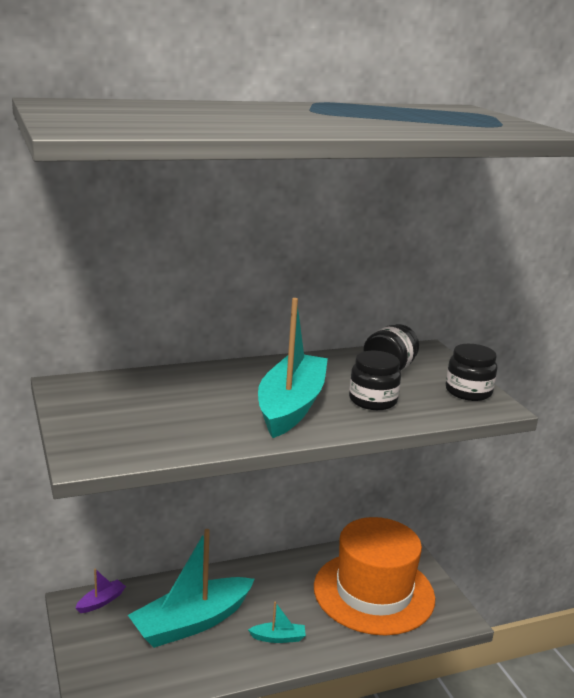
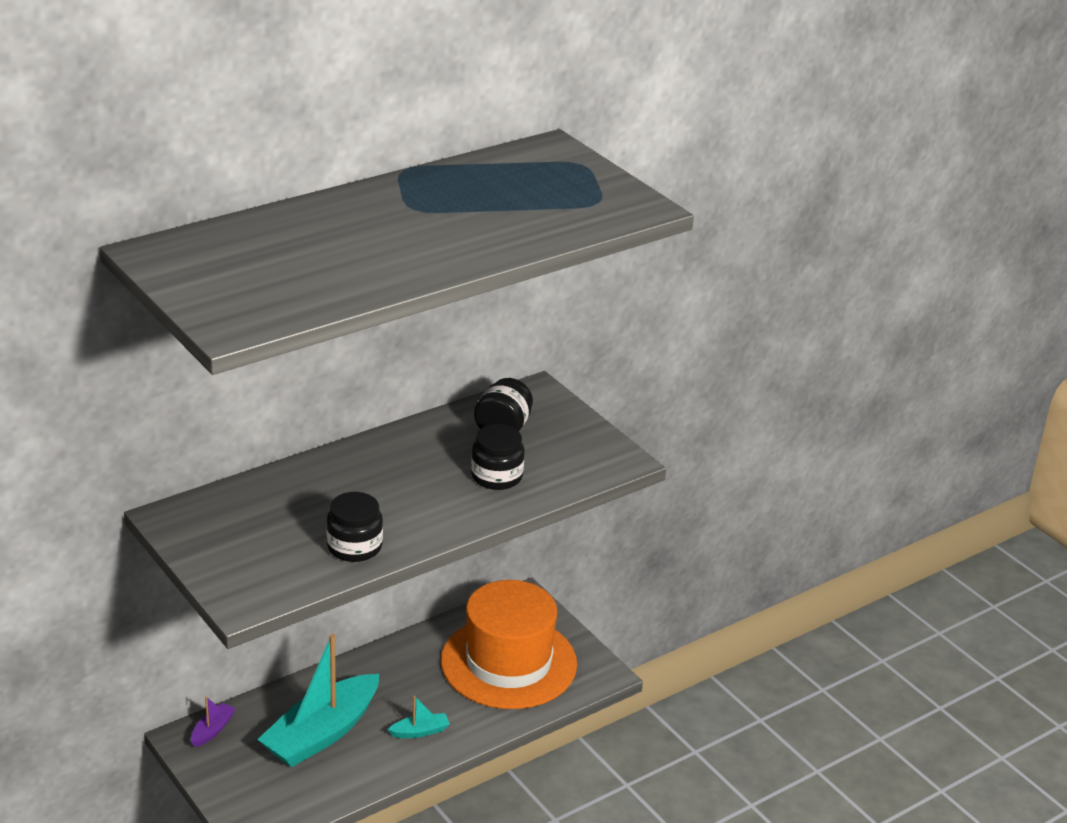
camera: 15 degrees left, 10 degrees up
turquoise boat [258,298,328,438] -> none
black jar [446,344,497,401] -> black jar moved to [326,492,383,562]

